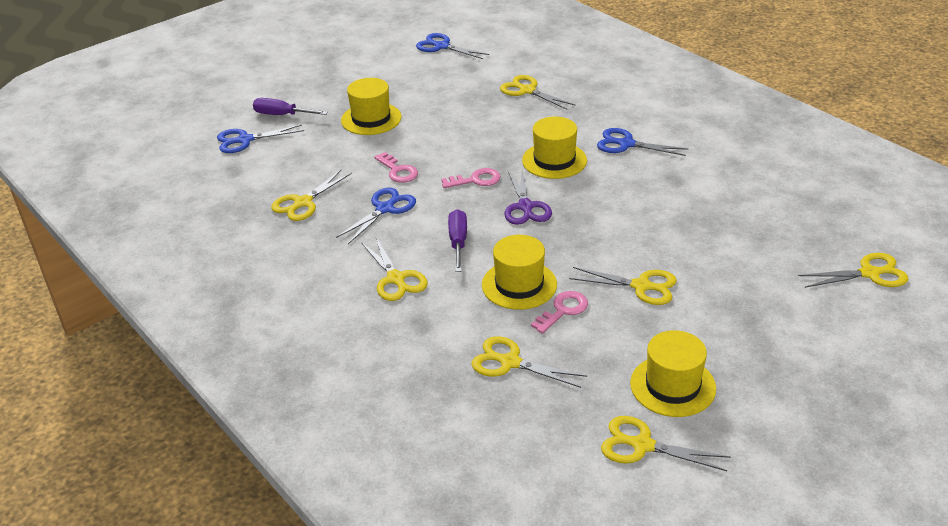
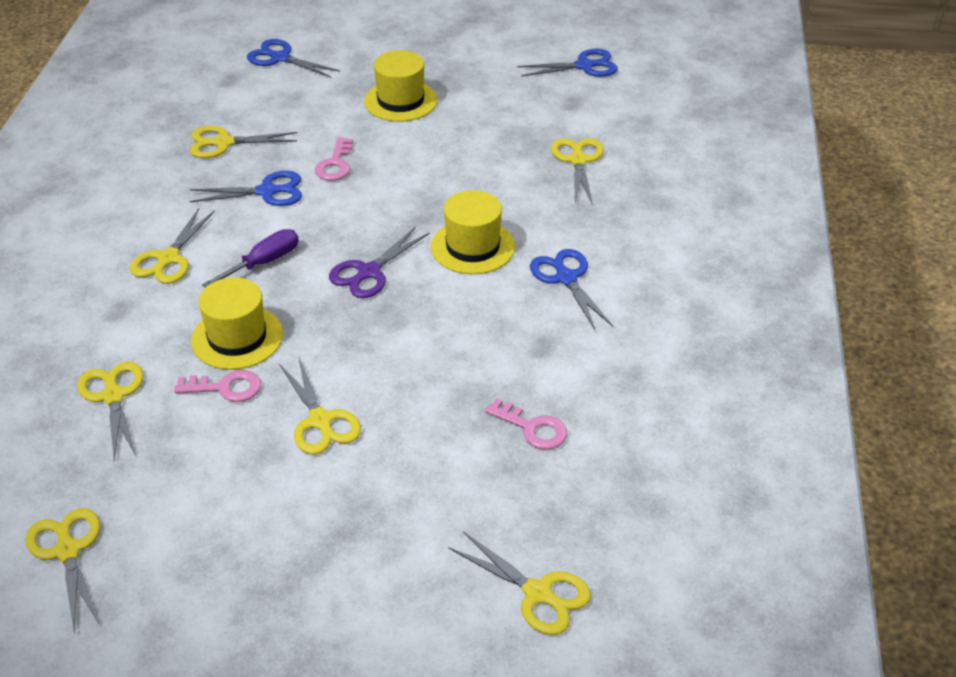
camera: 45 degrees right, 5 degrees up
purple screwdriver [253,98,328,115] -> none
blue scissors [416,33,489,59] -> blue scissors turned 90 degrees clockwise [517,49,618,77]
pink key [441,168,501,188] -> pink key moved to [485,398,567,450]
yellow hat [630,330,716,417] -> none

